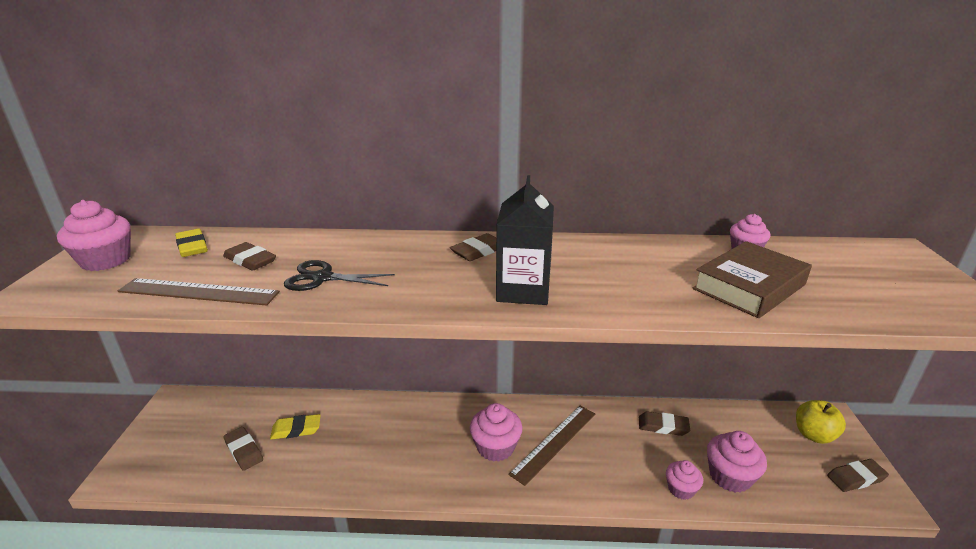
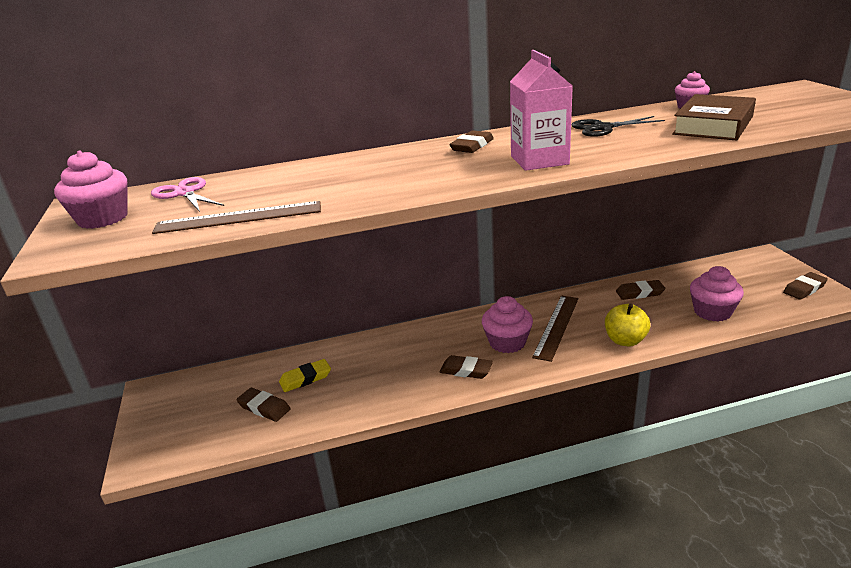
camera: 15 degrees left, 0 degrees up
yellow eraser [175,229,208,257] -> pink scissors [151,177,224,212]
brown eraser [223,242,276,271] -> brown eraser moved to [440,355,493,379]
black scissors [284,260,395,291] -> black scissors moved to [572,116,665,137]
black carton [496,175,554,305] -> pink carton [510,50,573,171]
pink cupcake [666,460,703,500] -> none
yellow apple [796,400,846,444] -> yellow apple moved to [605,303,650,347]

